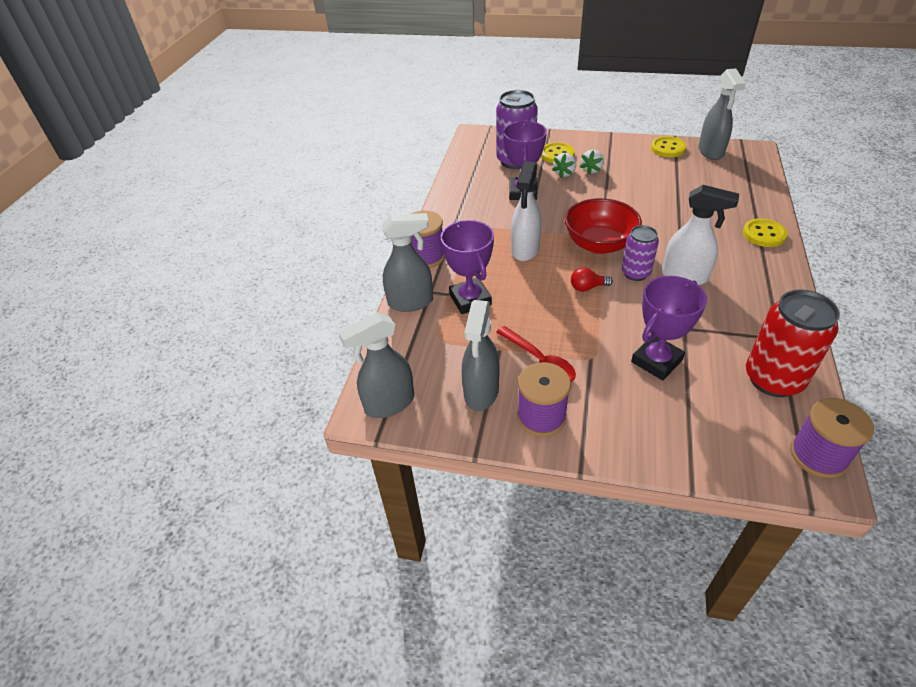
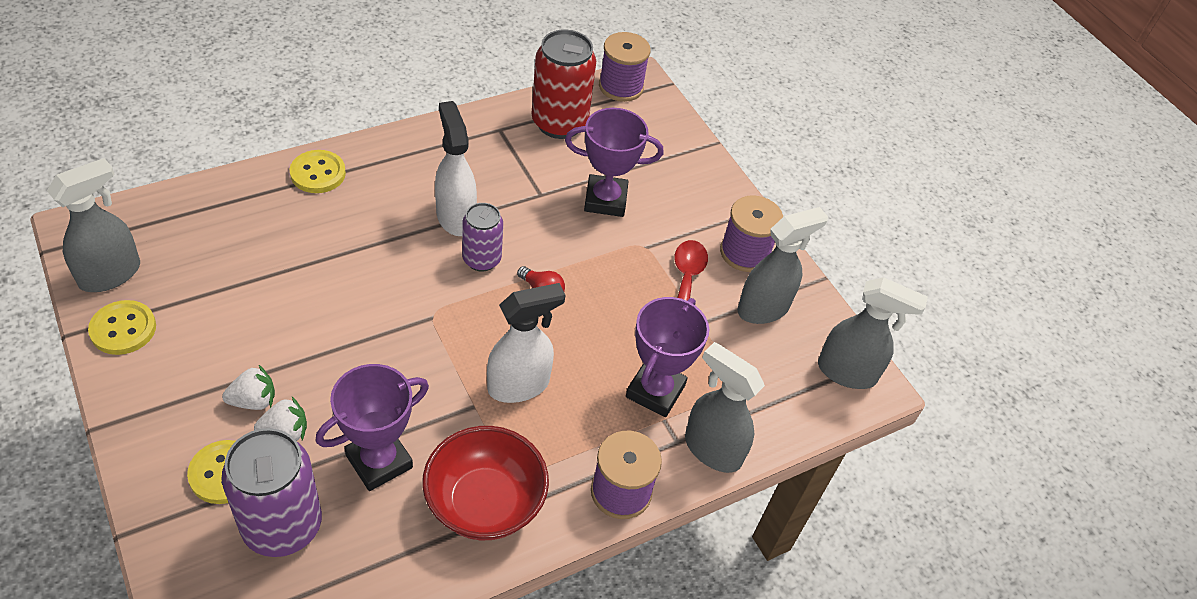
camera: 140 degrees left, 5 degrees up
red bowl [565,198,642,254] -> red bowl moved to [422,426,549,540]

